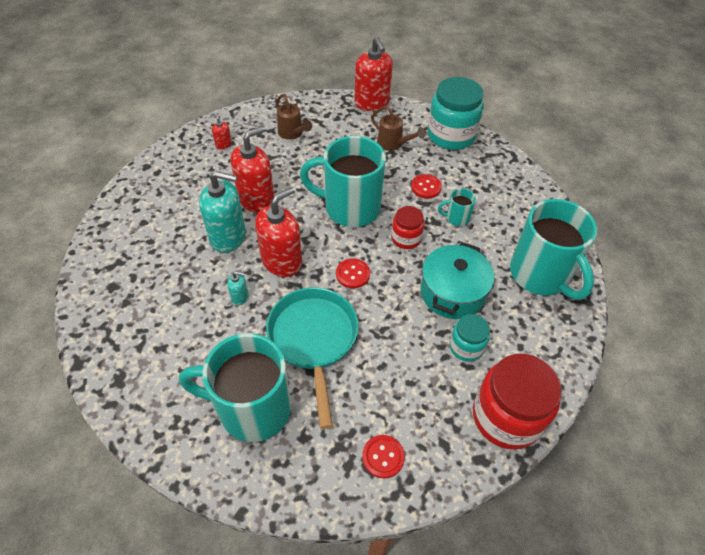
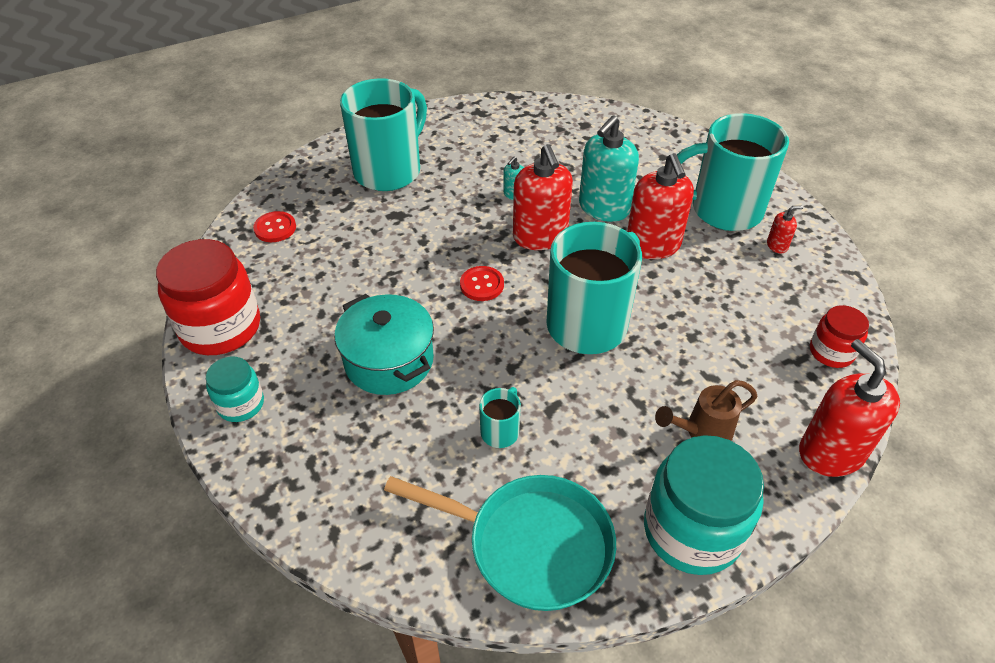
camera: 120 degrees right, 5 degrees down
turquoise pan [266,287,359,429] -> turquoise pan moved to [384,475,616,611]
brown watering can [276,94,312,140] -> none
red soap dispenser [354,37,393,111] -> red soap dispenser turned 60 degrees clockwise [799,339,900,477]
red jar [391,206,425,249] -> red jar moved to [810,305,869,368]
red button [411,174,442,199] -> none
turquoise jar [449,314,490,361] -> turquoise jar moved to [206,356,264,422]
turquoise mug [510,199,597,300] -> turquoise mug moved to [677,113,789,231]

